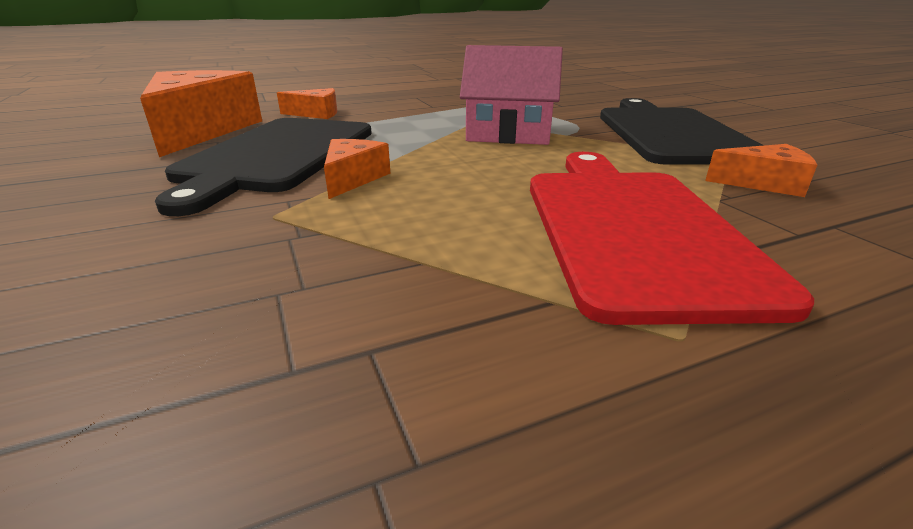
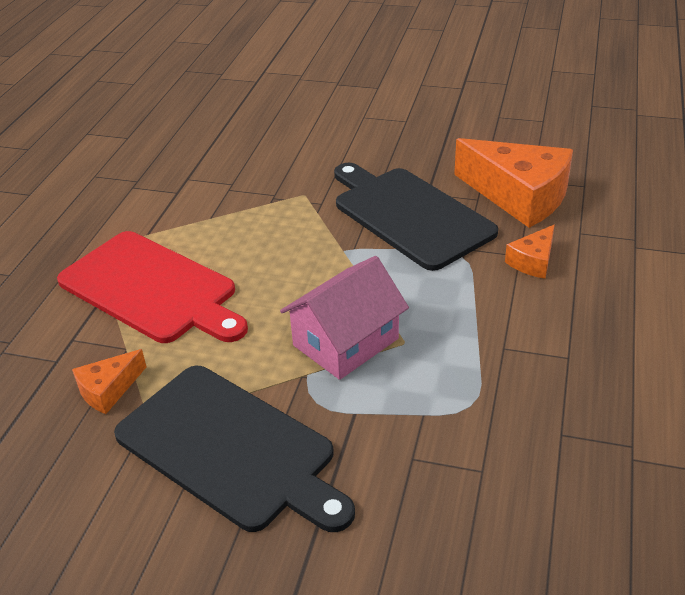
camera: 130 degrees right, 10 degrees up
orange cheese [324,139,391,199] -> none

